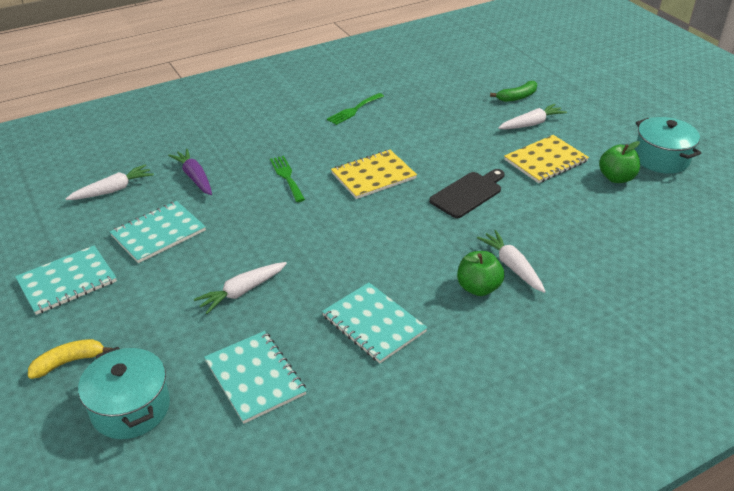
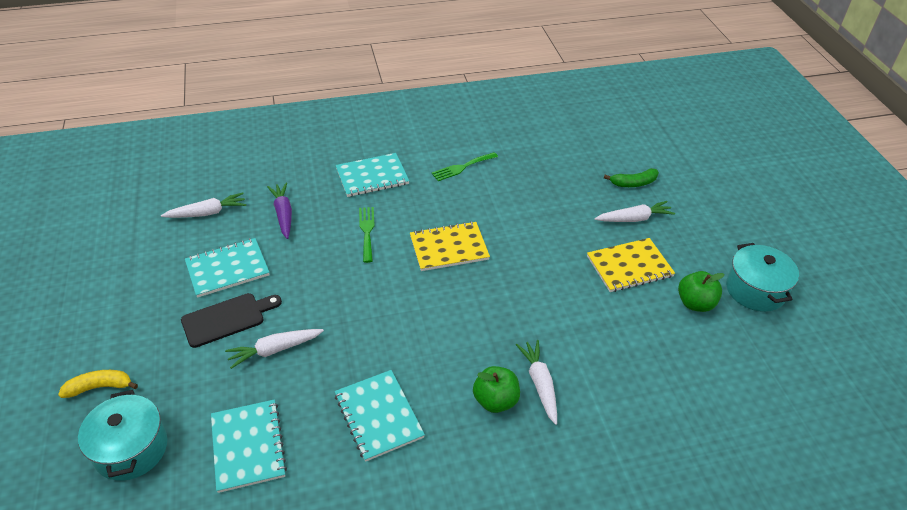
camera: 15 degrees right, 5 degrees up
turquoise notebook [15,245,117,315] -> turquoise notebook moved to [336,153,409,197]
black cutting board [429,169,505,218] -> black cutting board moved to [181,293,282,348]

